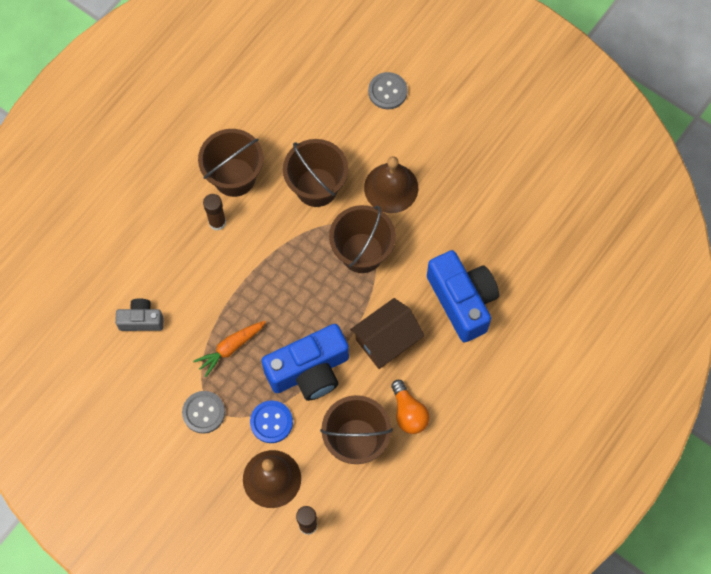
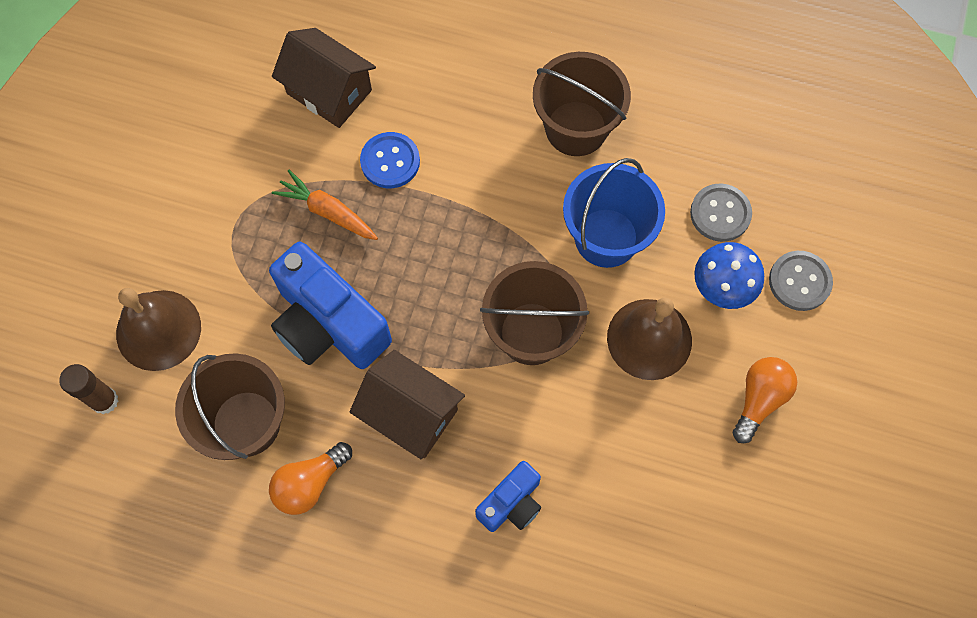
camera: 70 degrees right, 0 degrees up
grey camera [115,298,164,331] -> brown house [272,28,376,128]
grey button [182,391,225,434] -> grey button moved to [690,184,752,242]
brown glue stick [203,194,226,231] -> none
blue button [250,400,293,443] -> blue button moved to [360,132,420,188]
brown bucket [283,139,348,207] -> blue bucket [563,158,665,268]
blue camera [427,250,499,342] -> blue camera [475,461,541,532], size x0.54
none -> blue mushroom [694,242,764,309]
none -> orange light bulb [733,357,797,443]

